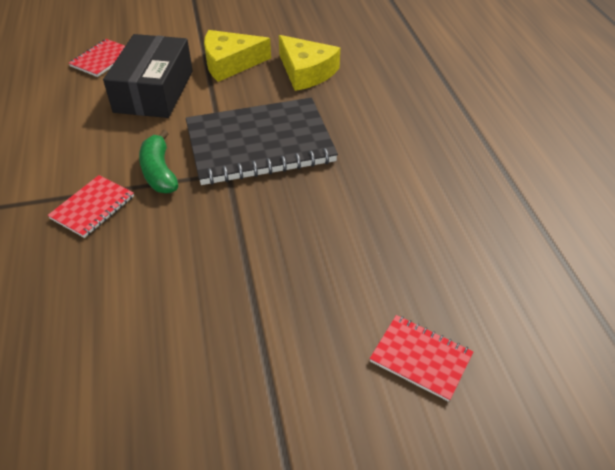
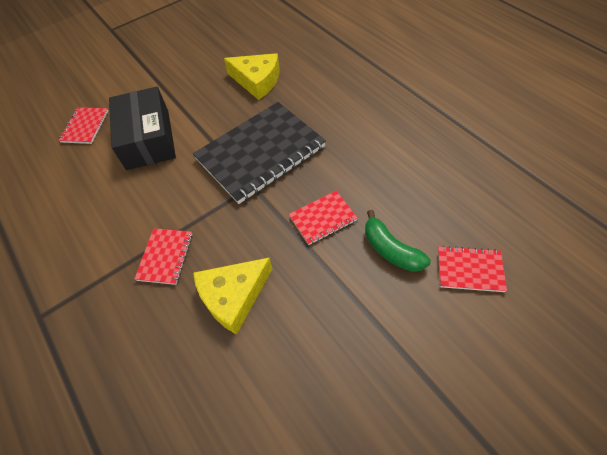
camera: 20 degrees left, 10 degrees up
green banana [139,130,178,193] -> green banana moved to [365,210,431,272]
yellow cheese [204,30,271,82] -> yellow cheese moved to [193,257,272,335]
none -> red notebook [289,191,358,245]

